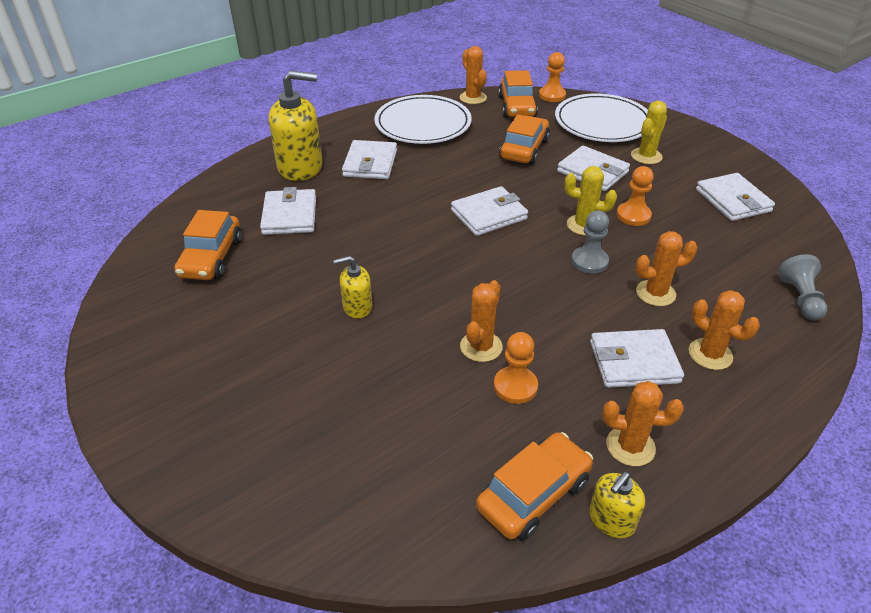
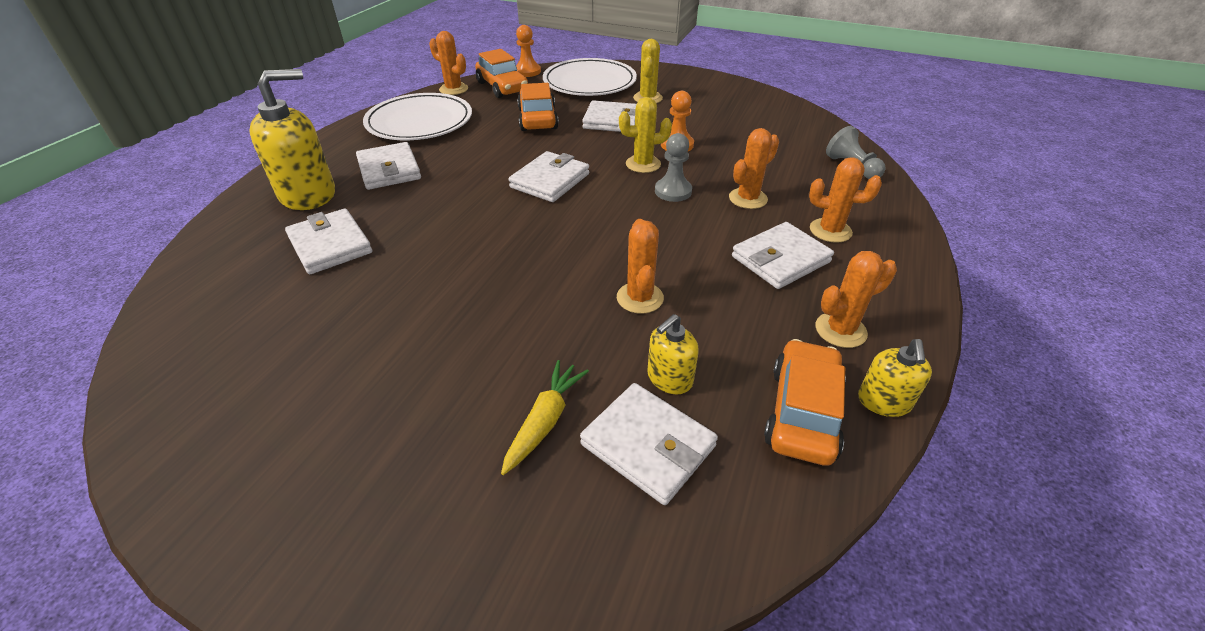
camera: 30 degrees left, 0 degrees up
orange car [175,210,242,280] -> none
yellow soap dispenser [333,256,372,318] -> yellow soap dispenser moved to [647,314,699,394]
orange pawn [494,332,538,404] -> none
white wallet [696,173,775,221] -> white wallet moved to [580,383,718,505]
none -> yellow carrot [501,360,589,475]

